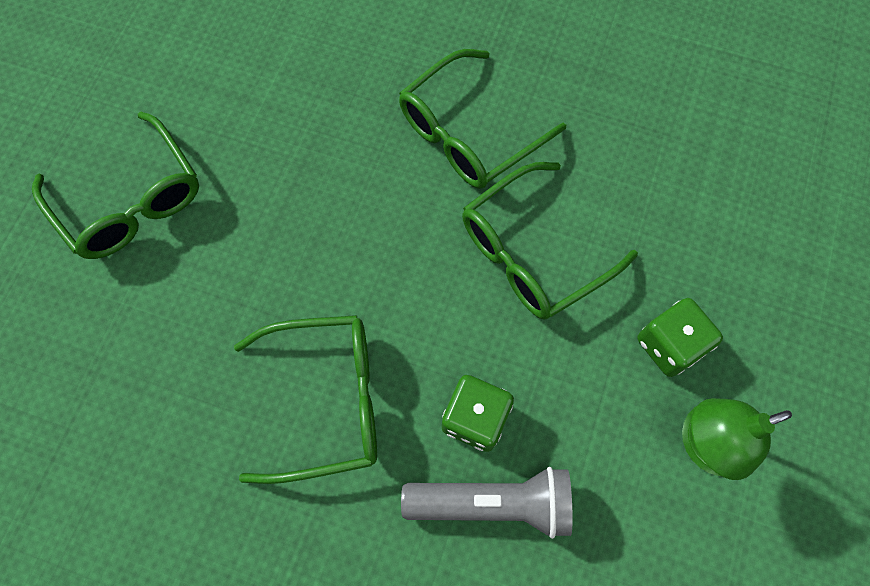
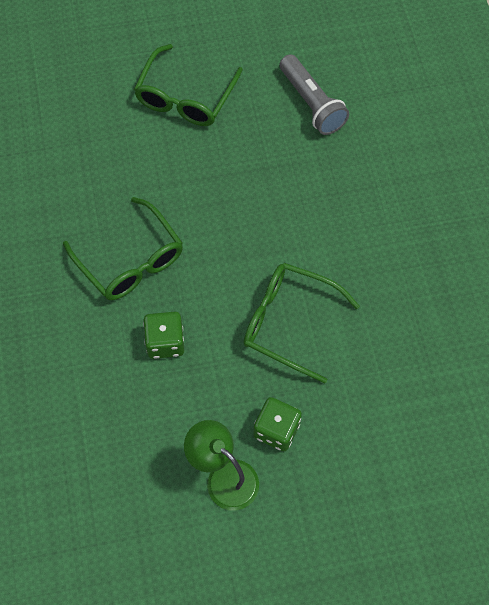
camera: 60 degrees right, 5 degrees down
green glasses [399,49,566,189] -> none
grey flashlight [401,467,573,539] -> grey flashlight moved to [279,54,349,135]

